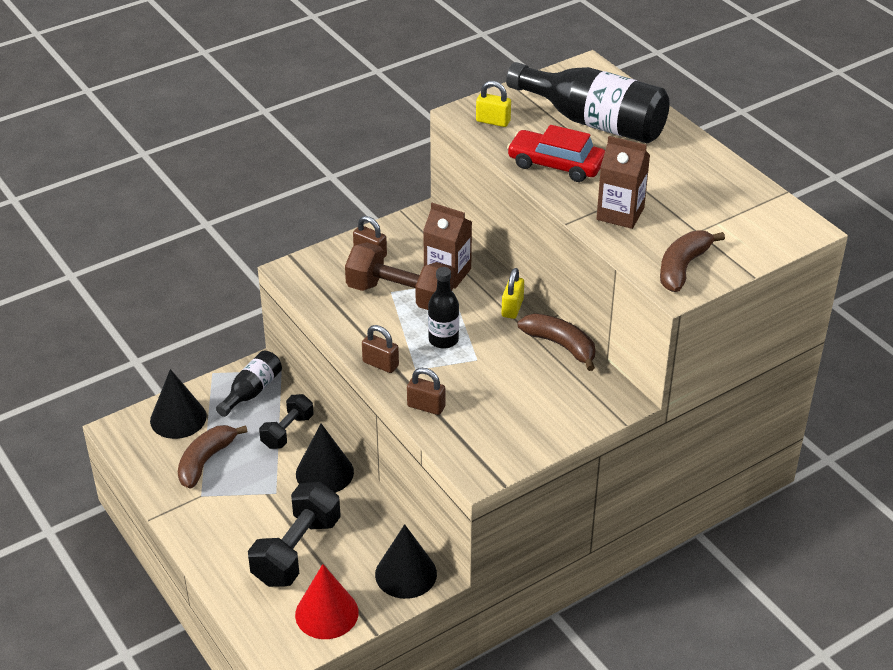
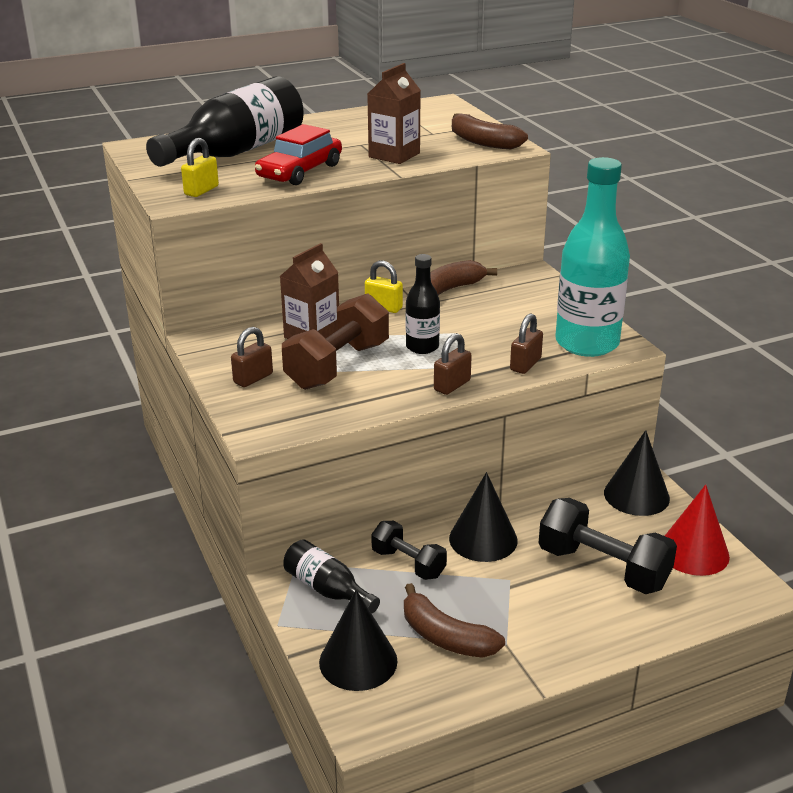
camera: 80 degrees left, 10 degrees down
none -> turquoise bottle [555,157,630,357]

